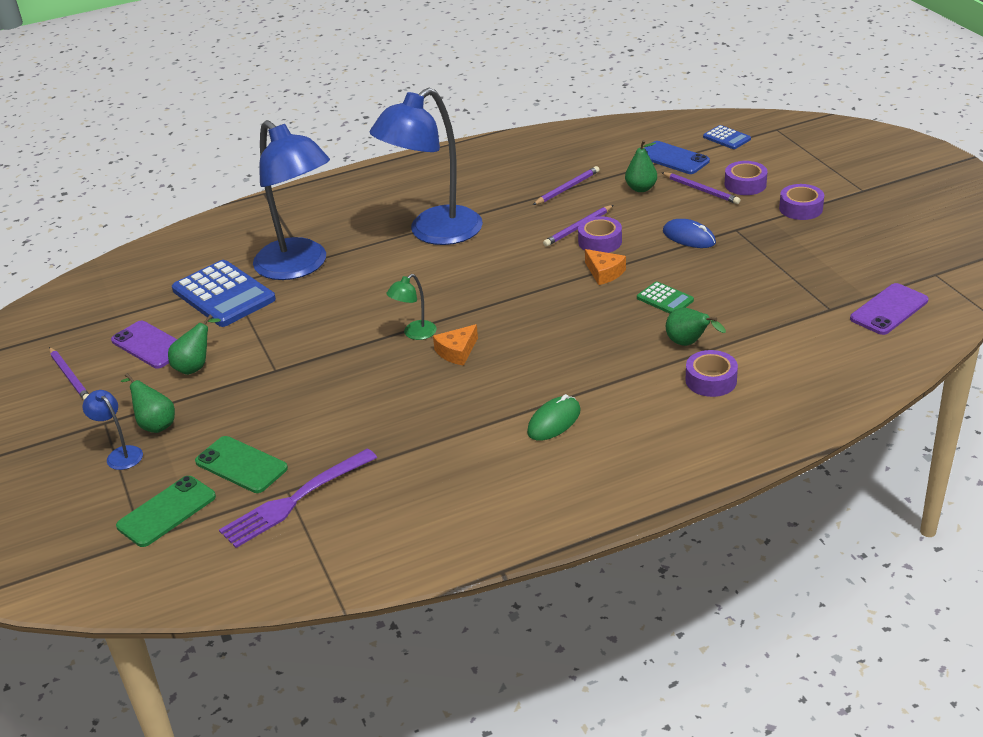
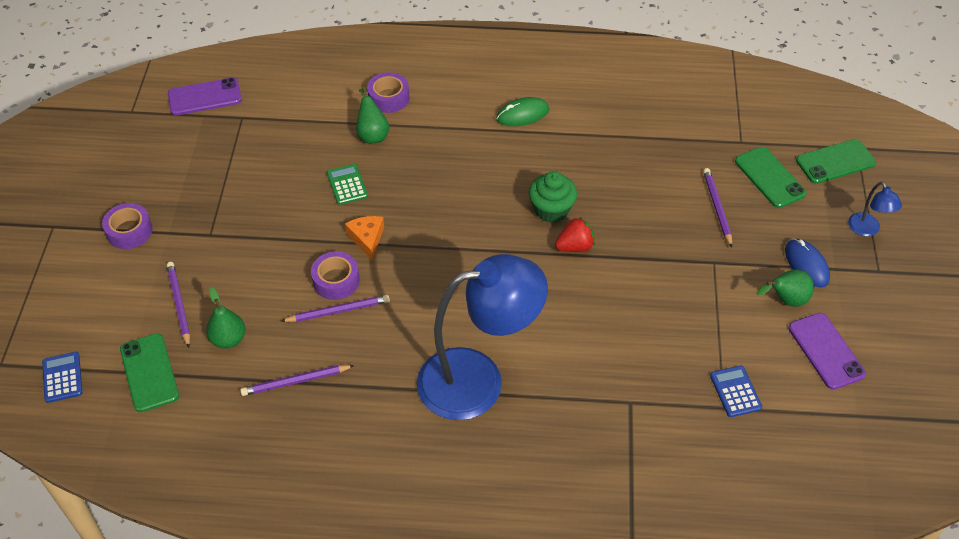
camera: 155 degrees left, 15 degrees up
purple pencil [49,347,89,400] -> purple pencil moved to [703,168,732,247]
green pear [121,373,175,433] -> none
blue calculator [172,260,276,327] -> blue calculator [710,366,762,417], size x0.49
purple fork [219,448,377,548] -> none
blue lamp [253,120,330,280] -> none
green lamp [386,274,437,340] -> red strawberry [555,217,595,252]
orange cheese [433,324,478,366] -> green cupcake [529,171,577,223]
blue phone [645,141,710,174] -> green phone [120,333,179,412]
blue mouse [663,219,716,248] -> blue mouse moved to [785,239,830,287]
purple tape [725,161,767,195] -> none

